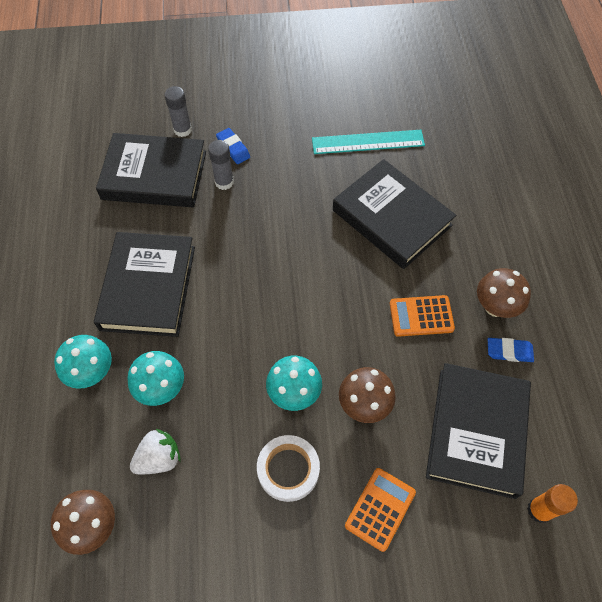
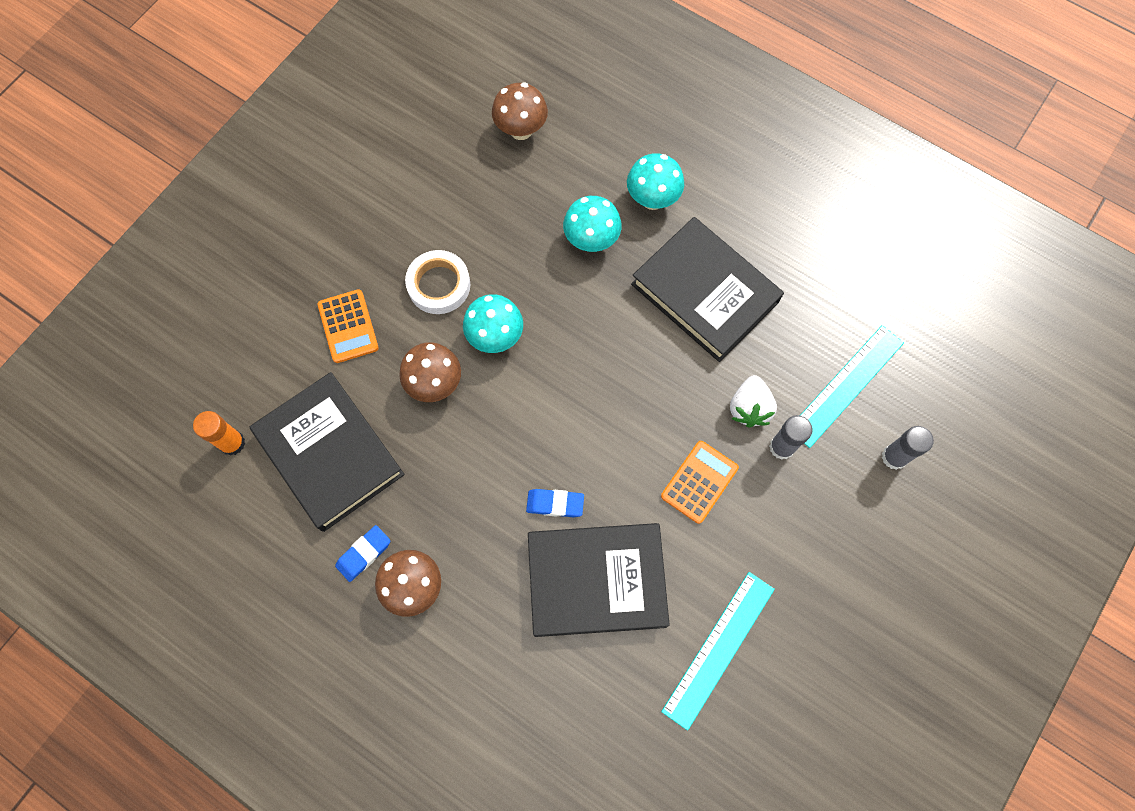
camera: 130 degrees right, 10 degrees up
black book [96,133,206,207] -> turquoise ruler [800,325,904,448]
white strawberry [130,429,181,474] -> white strawberry moved to [730,375,777,427]
blue eraser [216,128,250,164] -> blue eraser moved to [526,489,584,517]
orange calculator [390,295,455,337] -> orange calculator moved to [661,441,739,524]

